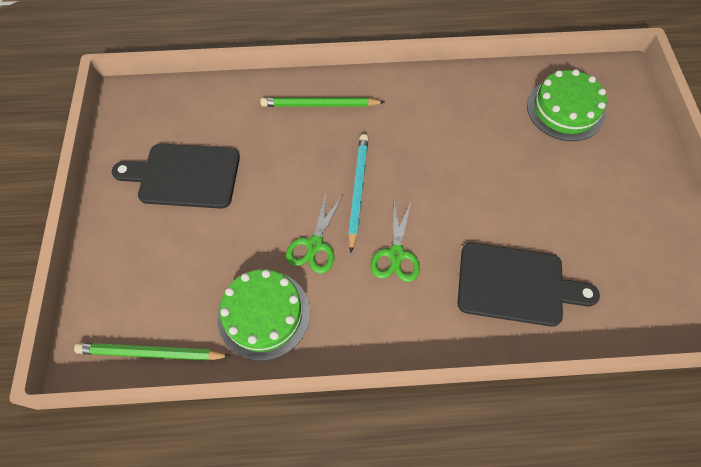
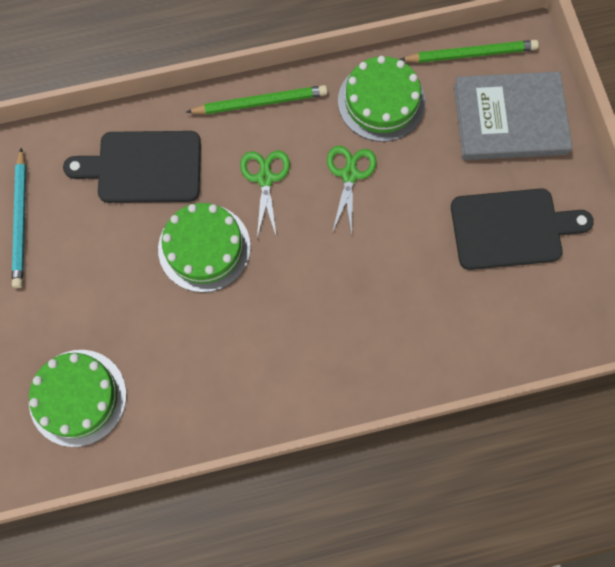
camera: 170 degrees right, 10 degrees up
green pencil [260,98,385,107] -> green pencil moved to [186,85,328,114]
turquoise pencil [348,134,369,253] -> turquoise pencil moved to [12,148,26,288]
none -> green cake [158,203,251,292]
none -> grey book [454,72,572,160]

